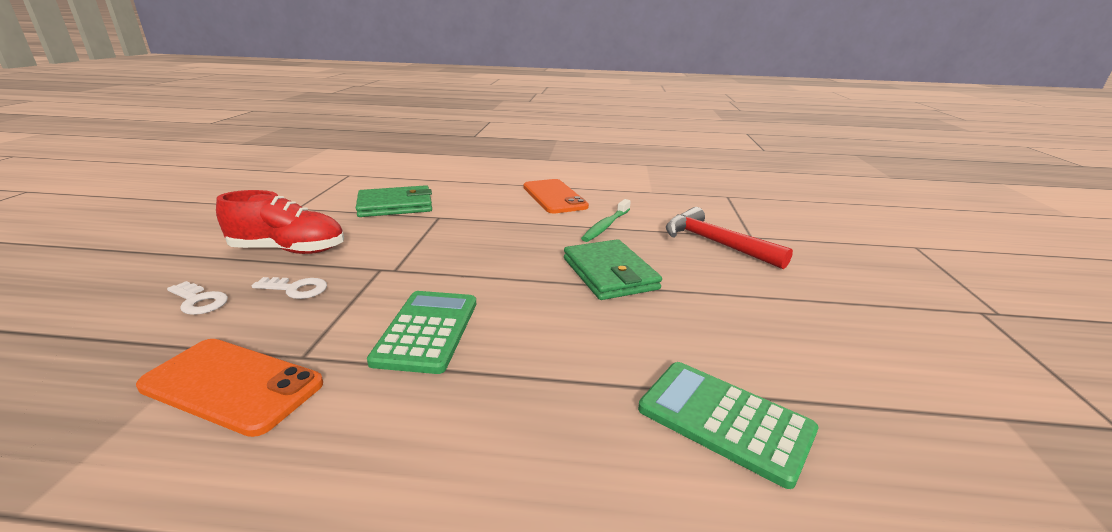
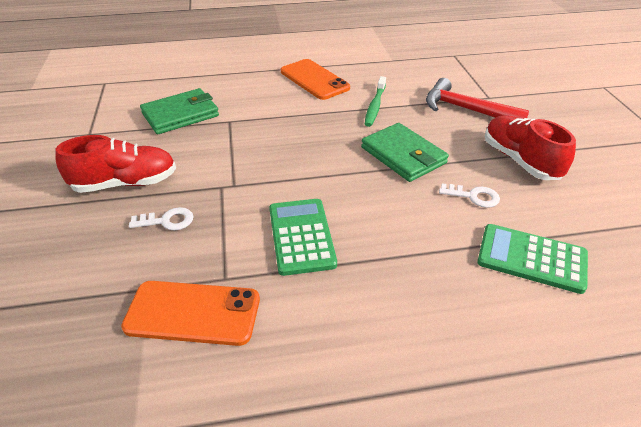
camera: 15 degrees left, 15 degrees up
white key [167,281,228,315] -> white key moved to [439,183,500,208]
none -> red shoe [485,115,576,180]

